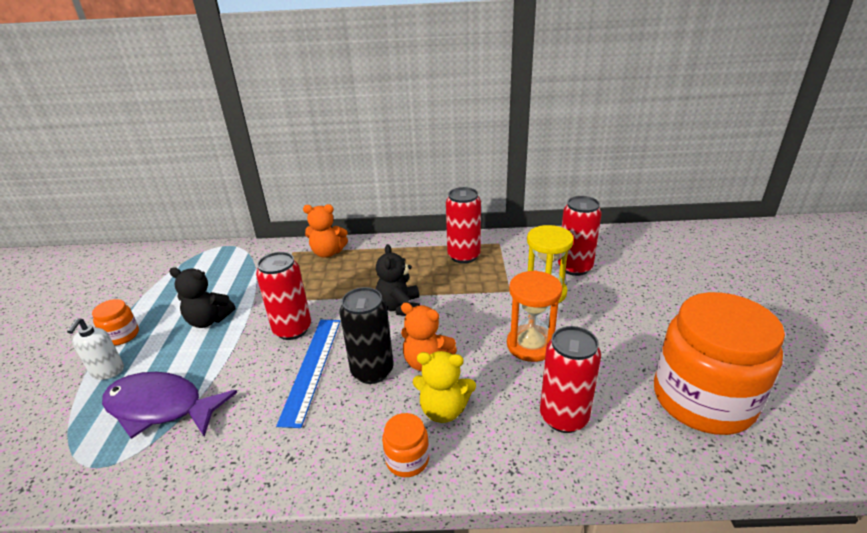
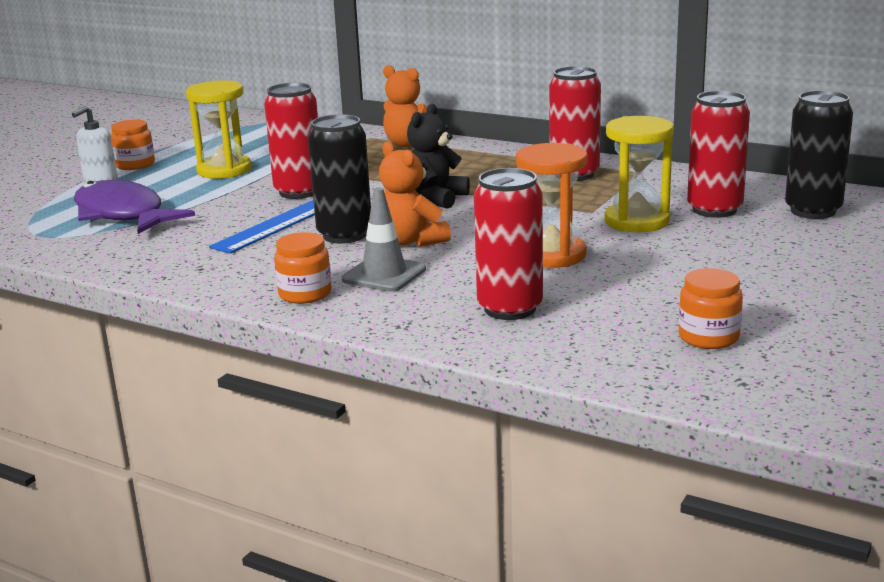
camera: 30 degrees right, 10 degrees down
black teddy bear [169,267,235,328] -> yellow hourglass [186,81,252,179]
yellow teddy bear [413,351,476,423] -> grey traffic cone [342,188,426,292]
orange jar [654,292,785,435] -> orange jar [679,268,743,349], size x0.42
none -> black can [785,90,853,219]

